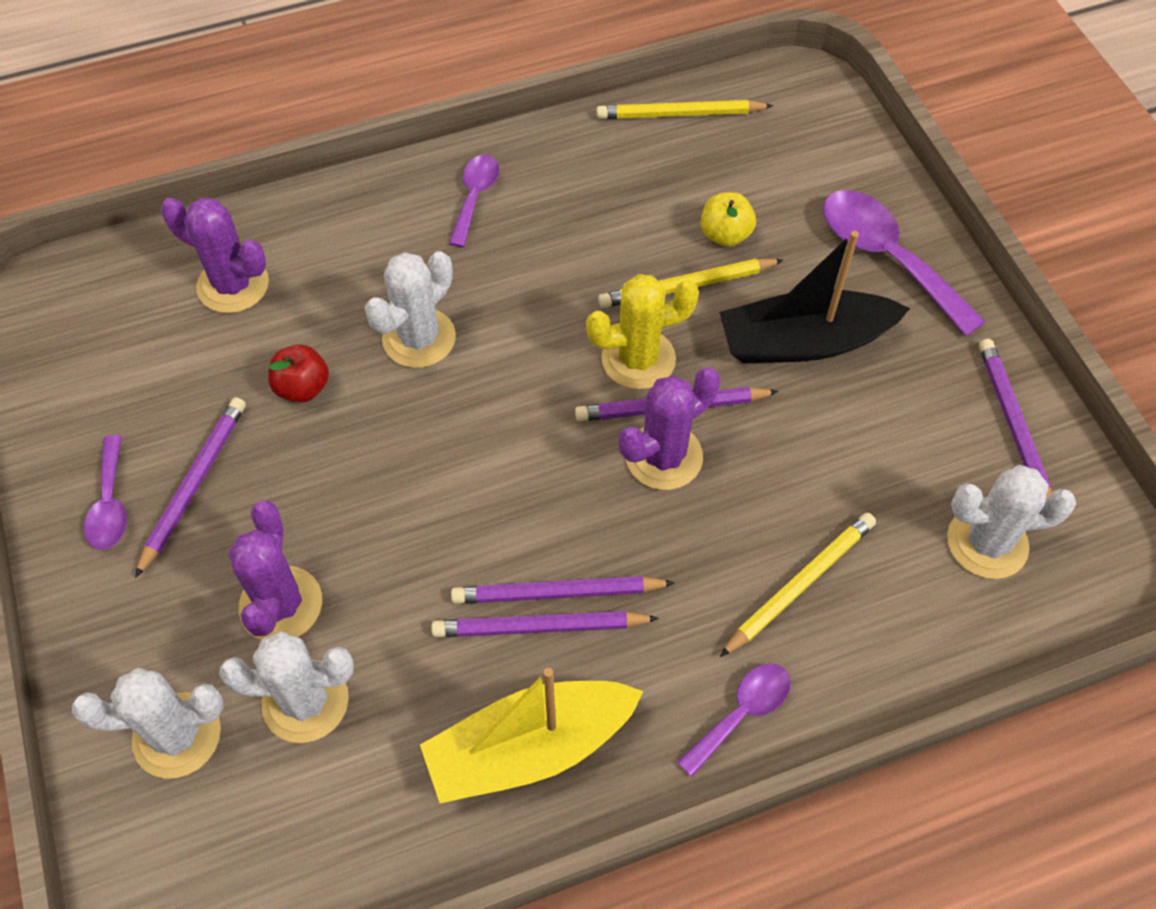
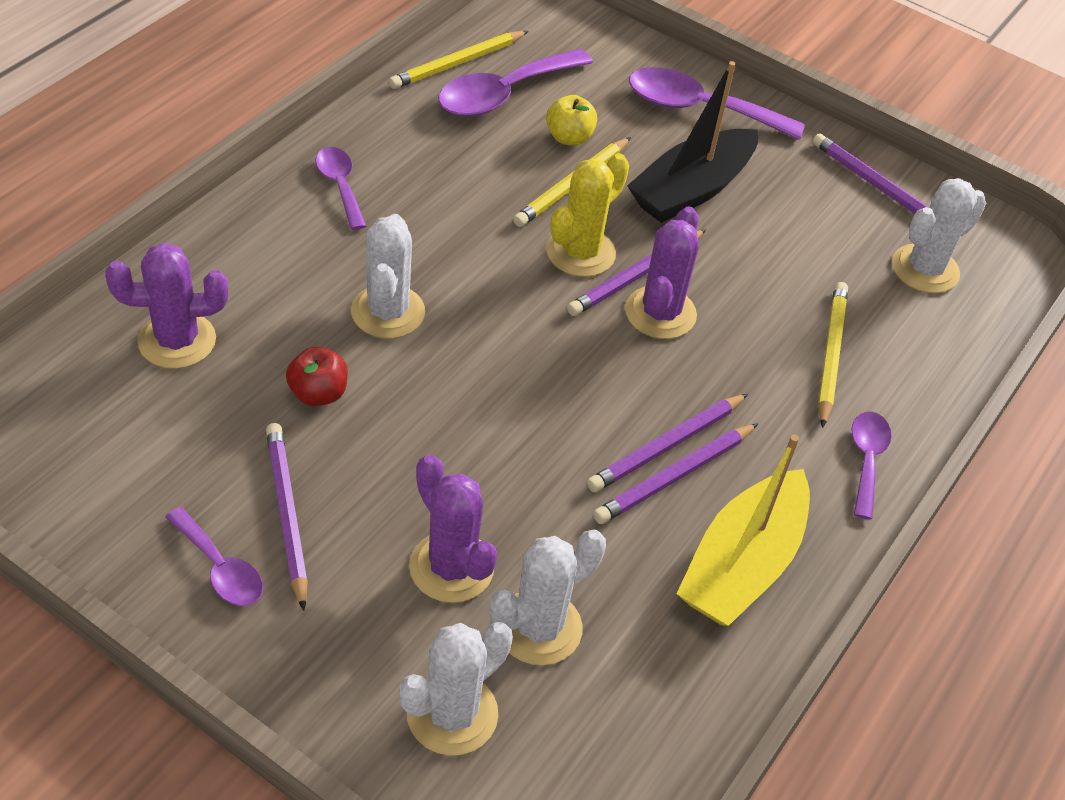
camera: 40 degrees left, 10 degrees down
none -> purple spoon [438,48,593,117]

